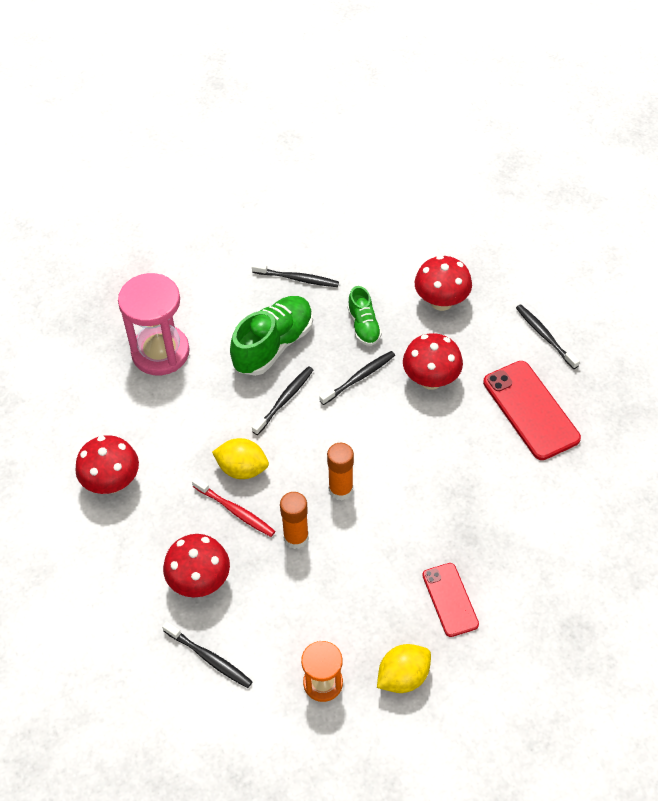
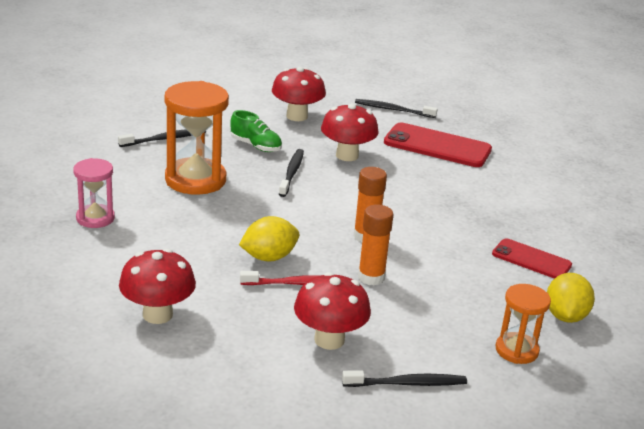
camera: 45 degrees left, 25 degrees down
pink hourglass [118,273,190,375] -> pink hourglass [73,158,115,228], size x0.57
green shoe [230,296,313,376] -> orange hourglass [165,81,229,195]
black toothbrush [252,366,313,435] -> none

